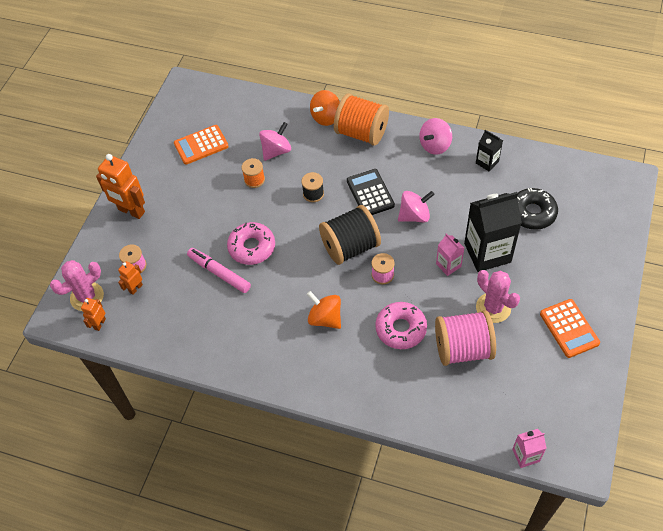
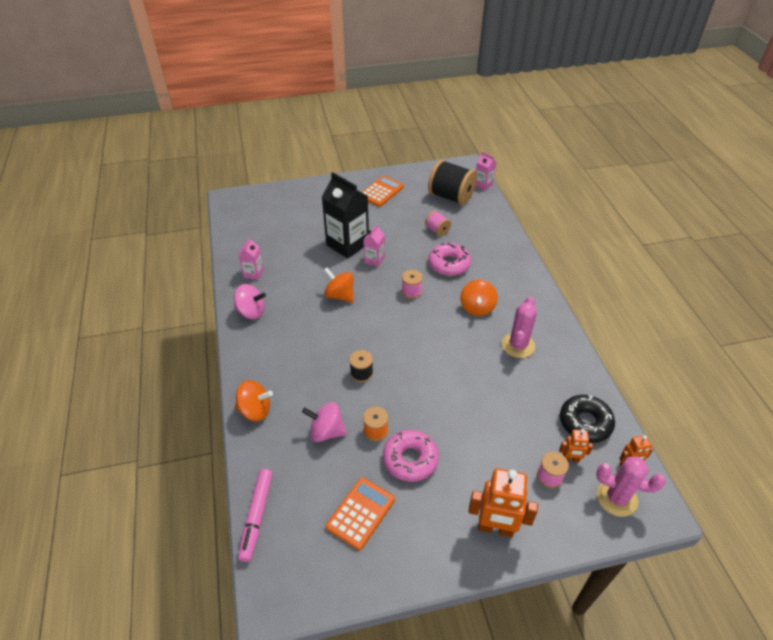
camera: 125 degrees left, 10 degrees down
orange robot [96,154,145,219] -> orange robot turned 105 degrees clockwise [468,468,538,537]
orange calculator [174,125,229,165] -> orange calculator turned 90 degrees counterclockwise [326,477,395,550]
pink marker [187,248,251,293] -> pink marker moved to [238,469,273,562]
pink donut [227,222,275,265] -> pink donut moved to [383,430,439,482]
black spool [319,205,381,265] -> black spool moved to [428,160,477,205]
orange spool [334,93,389,146] -> none
black calculator [347,169,395,215] -> none
pink spinning top [398,191,434,222] -> orange spinning top [324,268,354,302]
pink spool [435,310,496,366] -> pink spool [425,211,451,236], size x0.50
black carton [476,130,503,171] -> pink carton [238,237,264,280]
pink cactus [476,270,520,323] -> pink cactus moved to [502,297,537,358]
black donut [517,188,558,230] -> black donut moved to [560,395,615,443]

